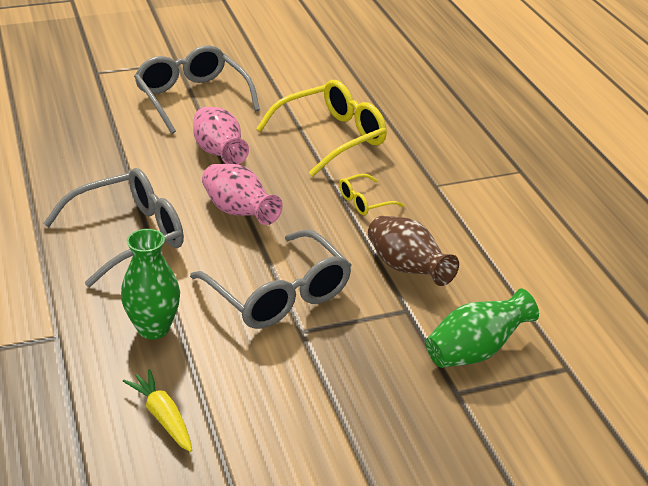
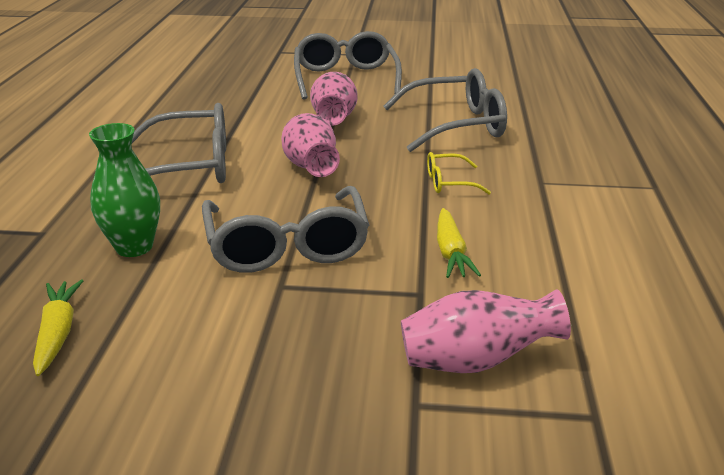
camera: 25 degrees right, 5 degrees down
yellow glasses [256,80,387,176] -> grey glasses [383,68,507,152]
brown vase [368,216,459,286] -> yellow carrot [437,208,481,278]
green vase [426,288,539,368] -> pink vase [401,289,571,373]

